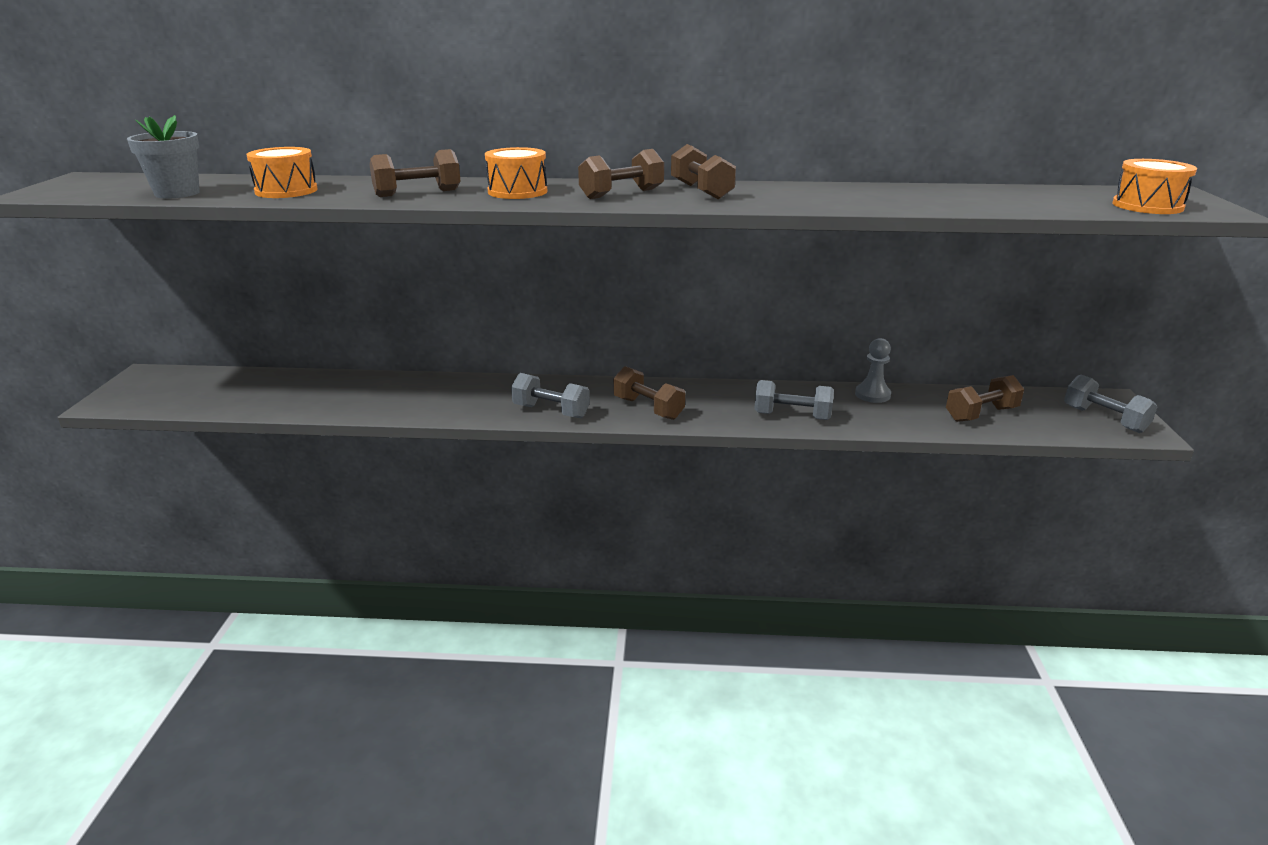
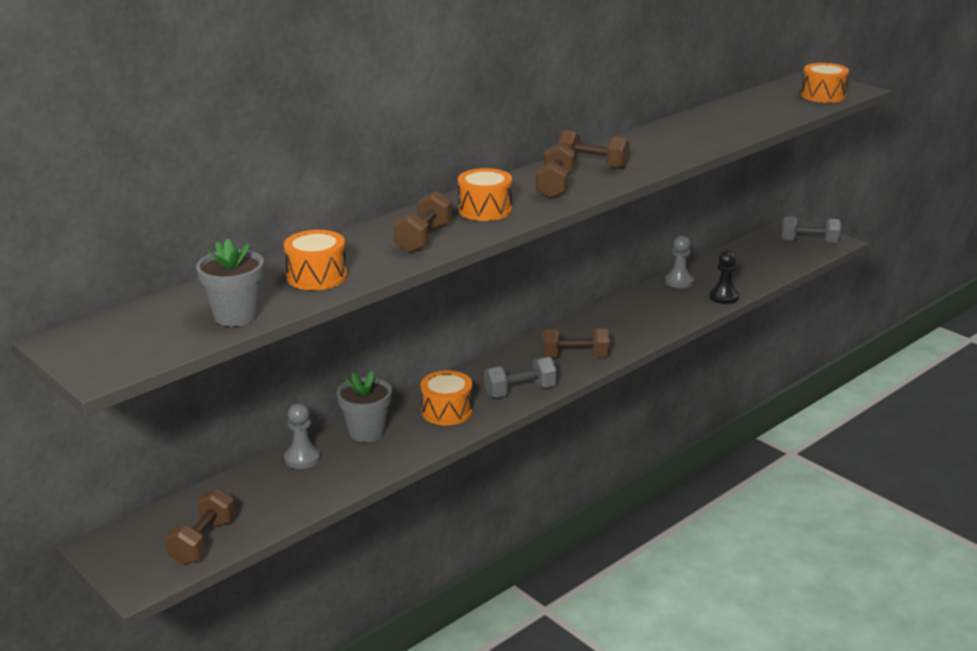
camera: 45 degrees left, 0 degrees up
grey dumbbell [754,380,834,420] -> none
brown dumbbell [946,375,1024,422] -> brown dumbbell moved to [165,488,236,565]
none -> grey pawn [284,403,321,469]
none -> grey flower pot [337,371,392,442]
none -> orange drum [421,371,473,425]
none -> black pawn [709,250,739,304]

